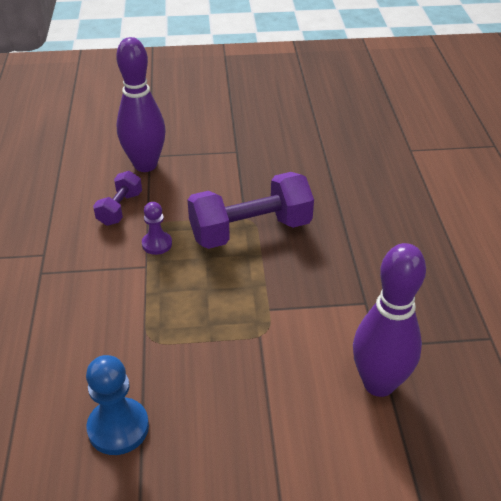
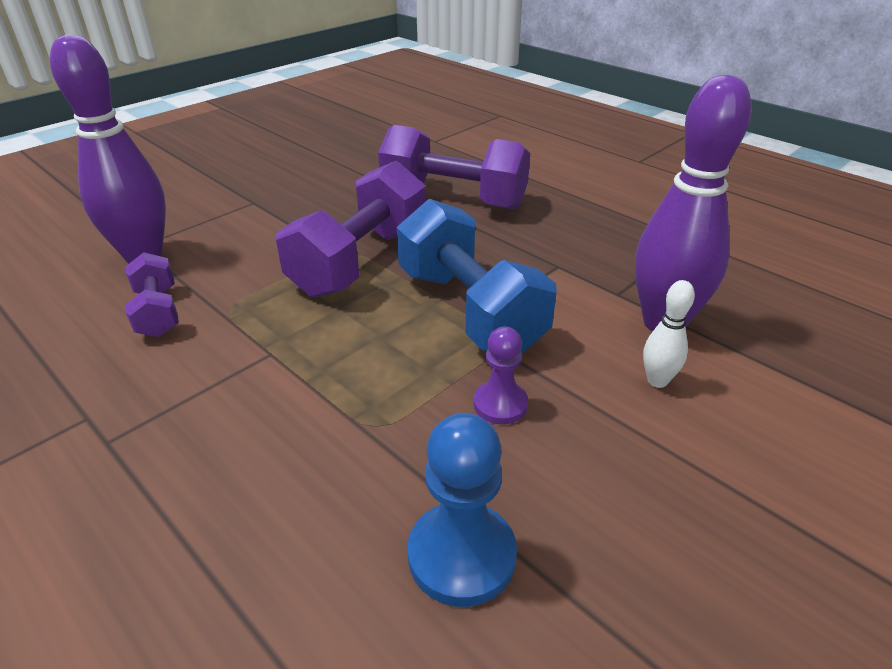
camera: 40 degrees left, 5 degrees down
purple pawn [142,202,172,255] -> purple pawn moved to [474,327,528,424]
none -> purple dumbbell [378,125,530,209]
none -> blue dumbbell [397,199,556,353]
none -> white bowling pin [643,280,695,388]

